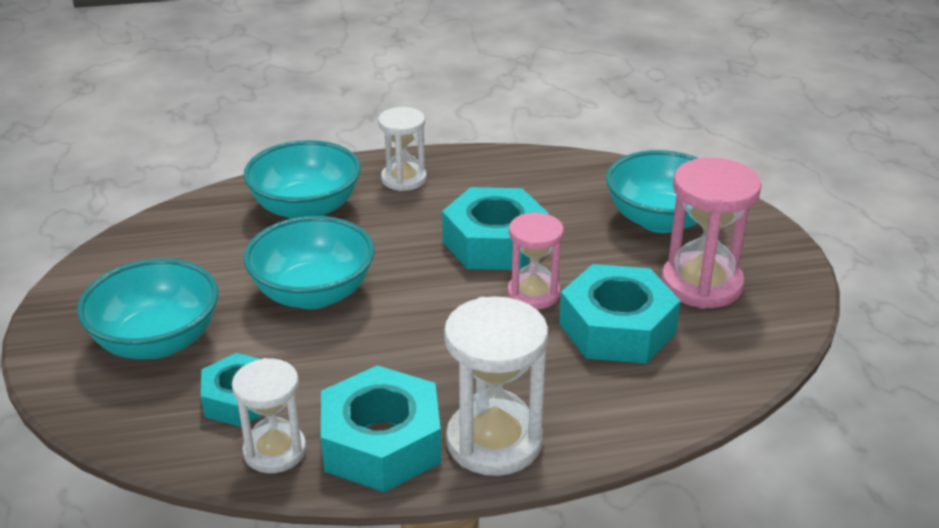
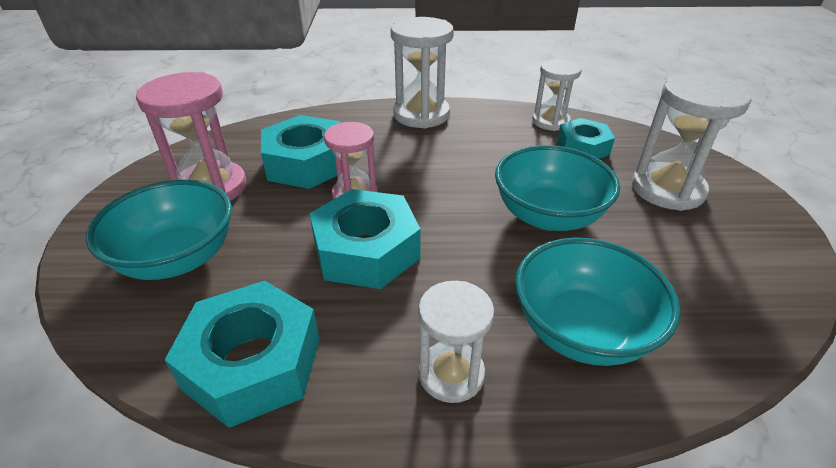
camera: 170 degrees left, 5 degrees up
turquoise bowl [77,259,219,359] -> white hourglass [632,73,752,211]
turquoise nut [321,365,441,492] -> turquoise nut moved to [165,281,320,428]

